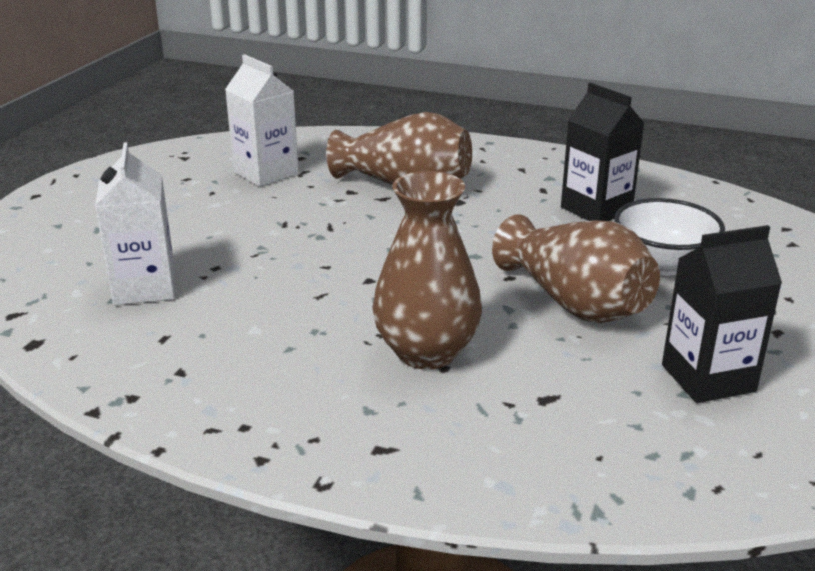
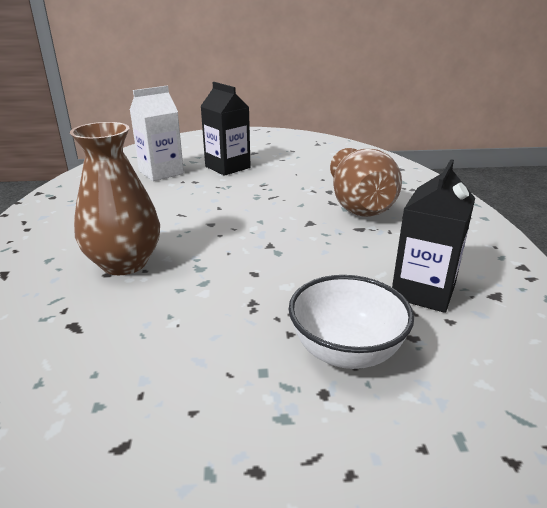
camera: 65 degrees right, 0 degrees up
white carton [225,54,299,187] -> none
brown vase [492,214,660,323] -> none
black carton [662,225,782,403] -> black carton moved to [200,82,251,176]

